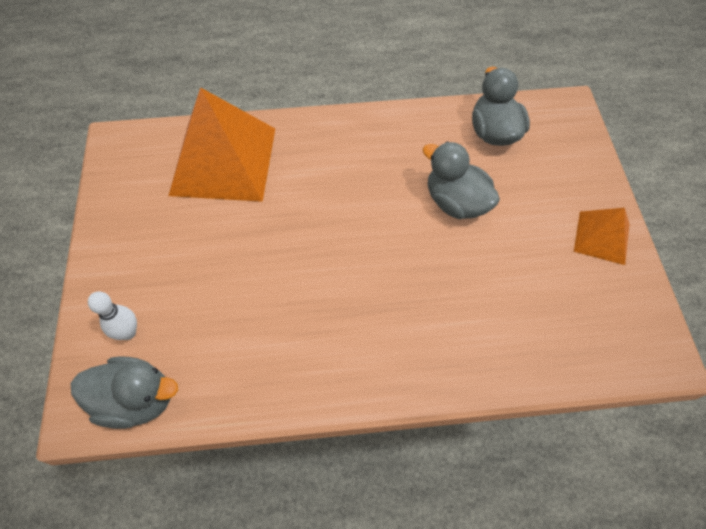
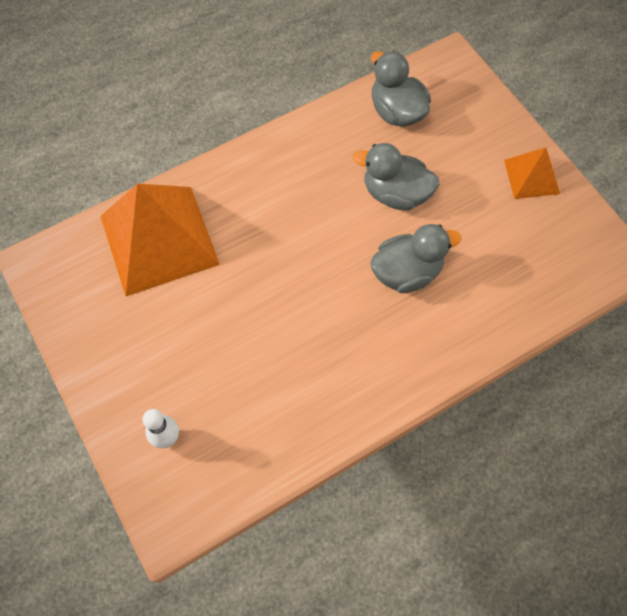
camera: 25 degrees left, 5 degrees up
grey duck [71,356,178,429] -> grey duck moved to [371,224,461,293]

